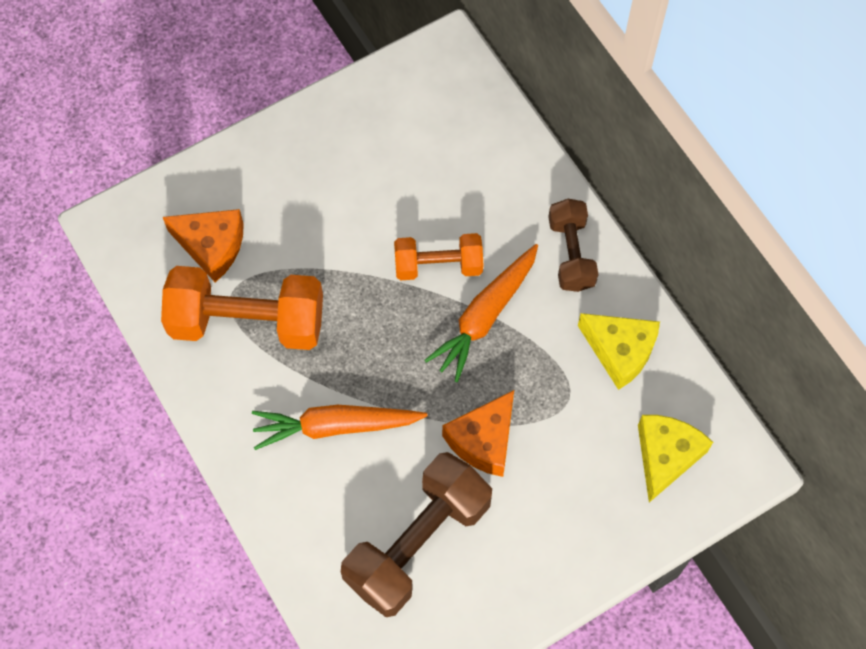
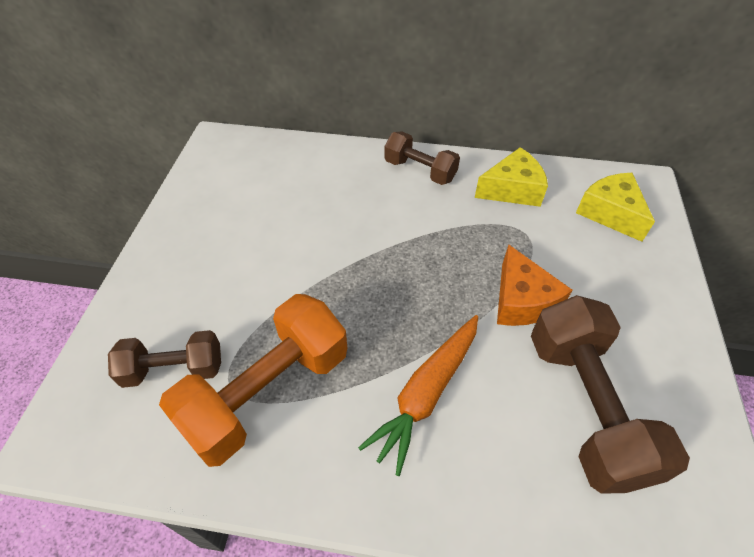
camera: 50 degrees left, 15 degrees down
orange cheese [163,209,244,283] -> brown dumbbell [108,330,221,388]
orange dumbbell [394,233,483,280] -> none
orange carrot [425,244,538,382] -> none

